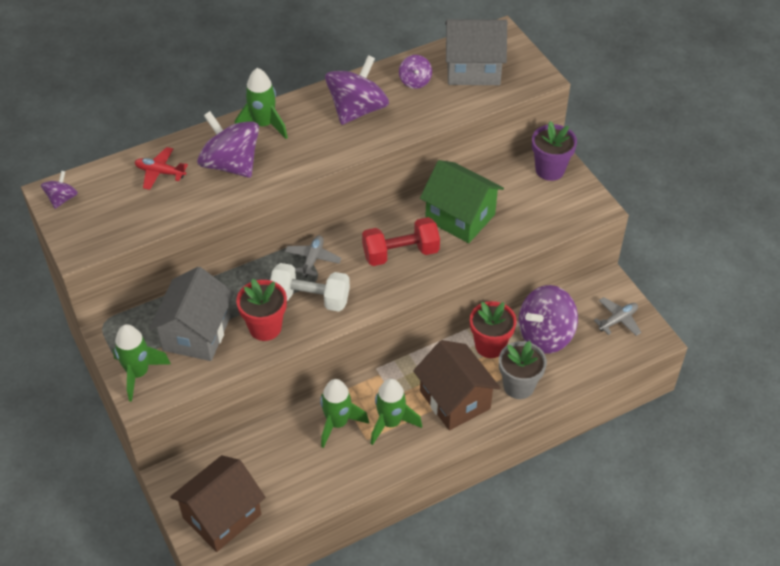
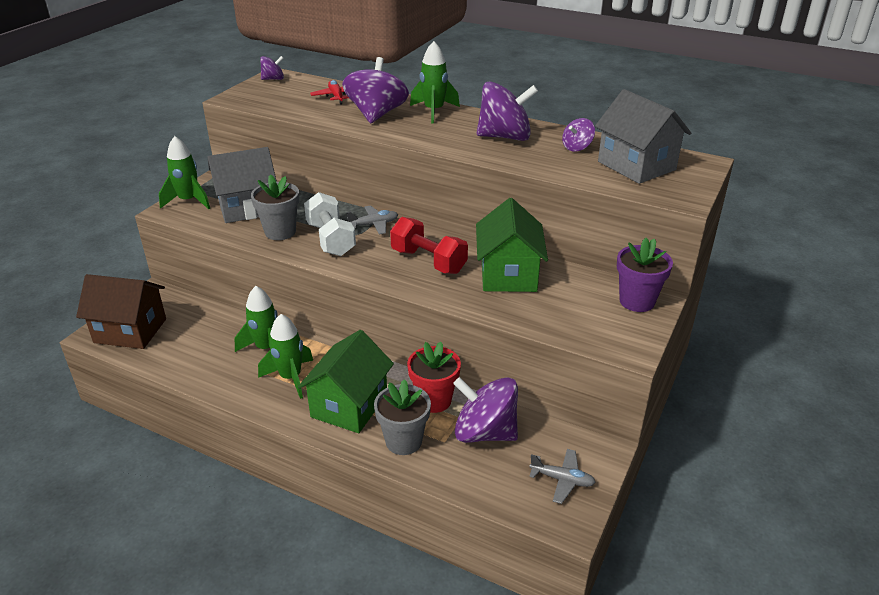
camera: 55 degrees right, 15 degrees down
red flower pot [236,279,287,341] -> grey flower pot [251,174,299,240]
brown house [413,340,500,431] -> green house [298,330,394,433]

